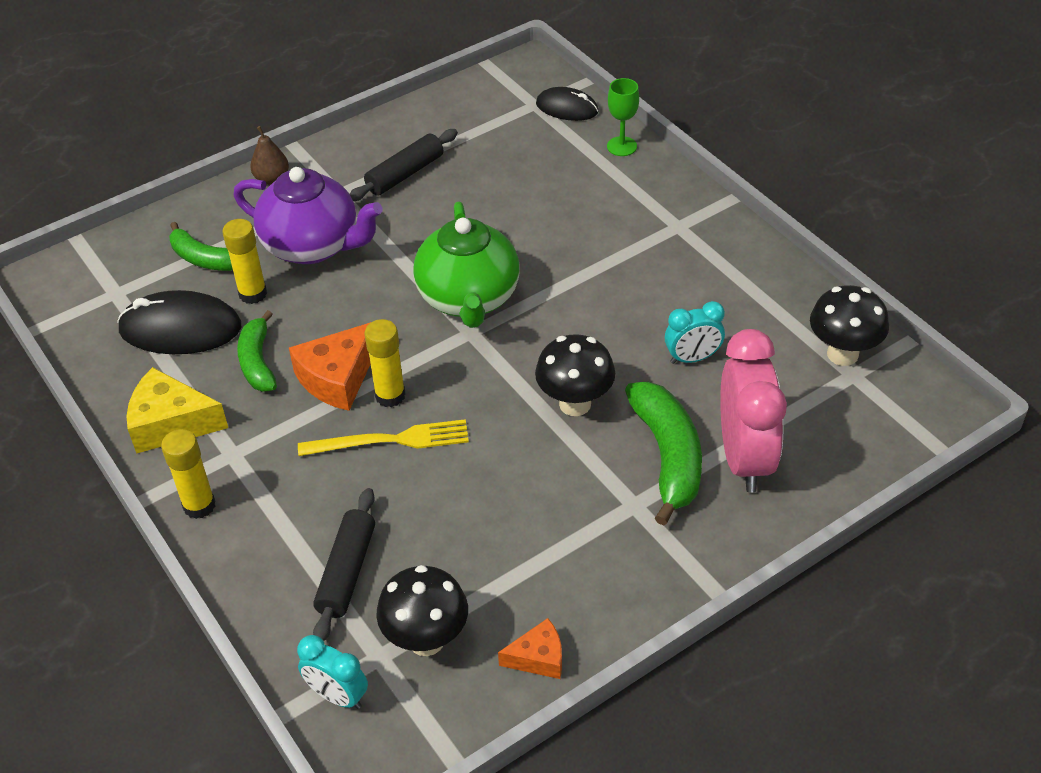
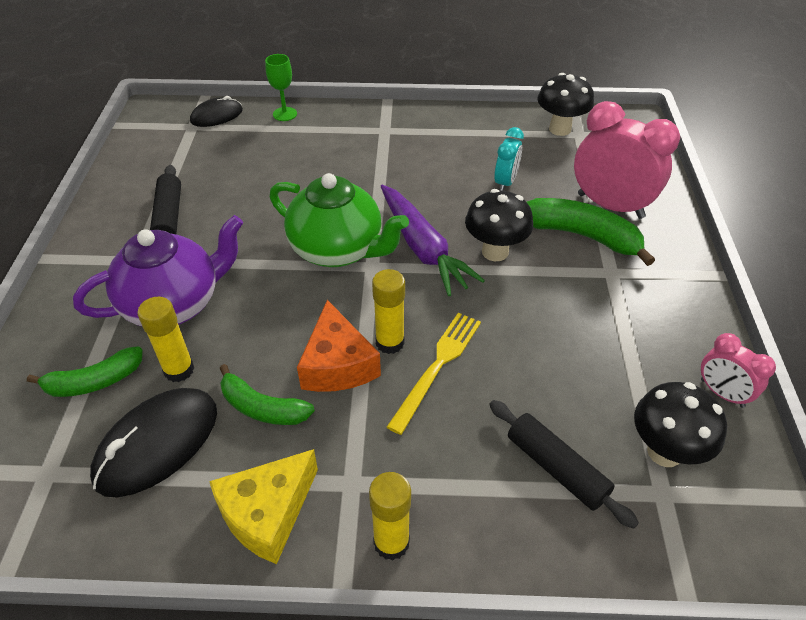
camera: 55 degrees left, 0 degrees up
brown pear [250,126,289,185] -> none
turquoise clock [297,635,368,709] -> none
orange cheese [498,618,562,679] -> pink clock [701,333,776,408]
none -> purple carrot [380,185,485,296]

